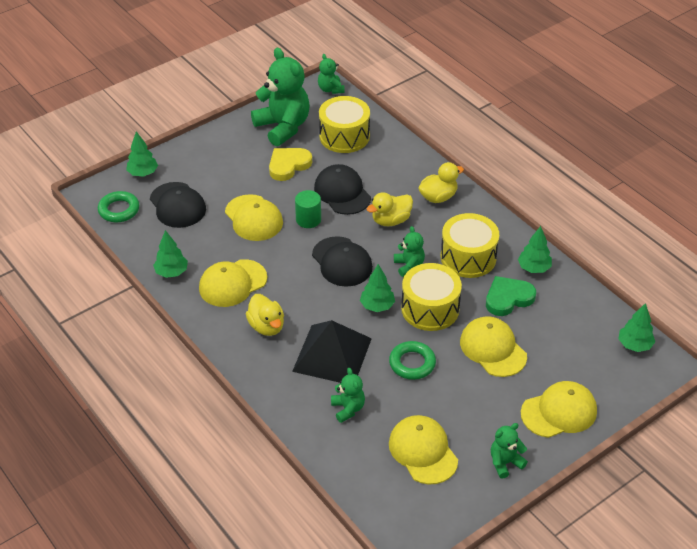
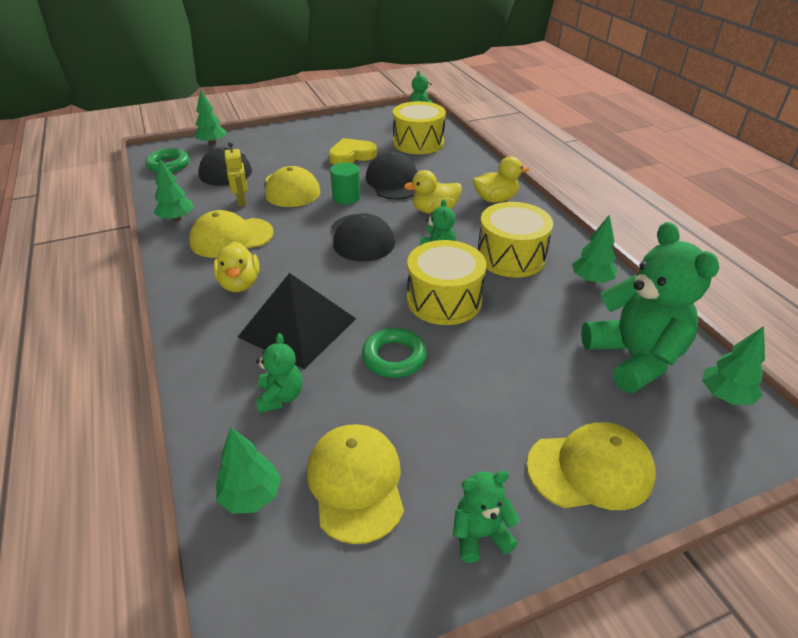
camera: 15 degrees right, 5 degrees down
green teddy bear [251,48,310,146] -> green teddy bear moved to [581,222,719,393]
green tree [360,264,395,312] -> green tree moved to [216,427,281,514]
yellow cap [460,316,527,377] -> none
green heart [486,276,536,316] -> none
none -> yellow robot [225,142,248,207]

